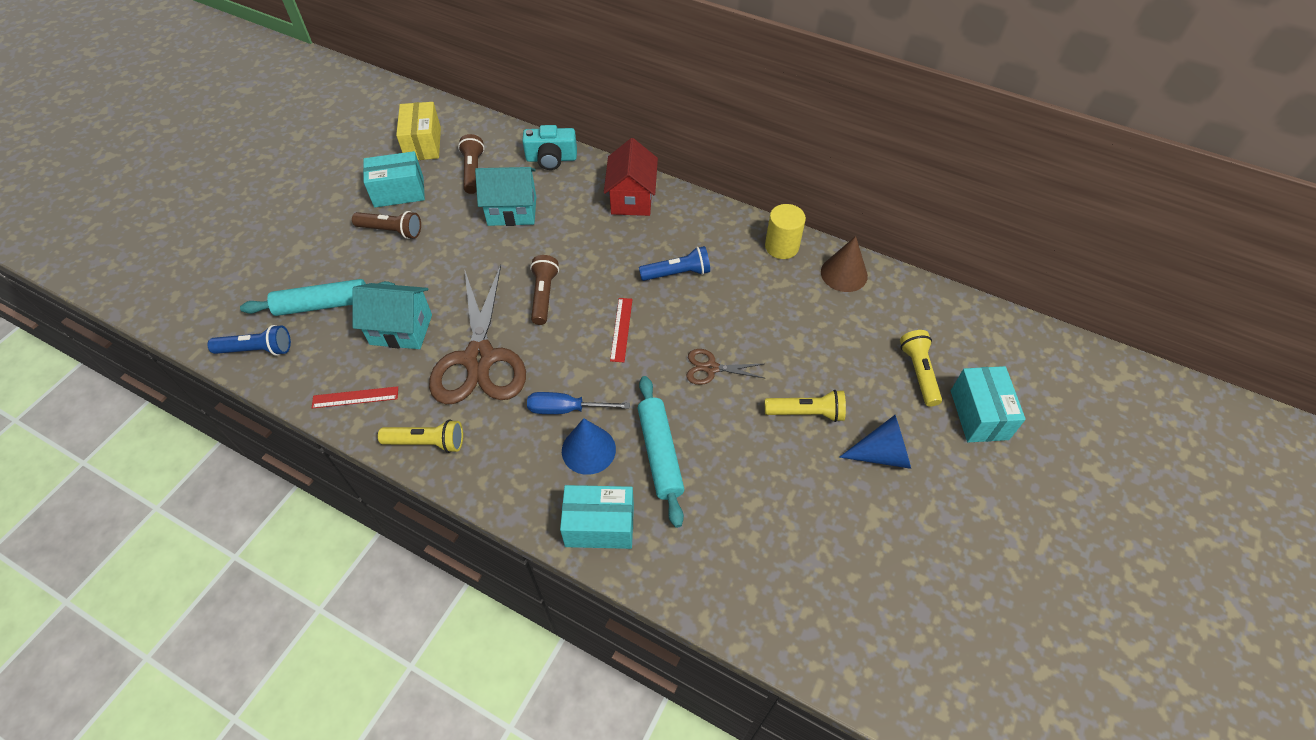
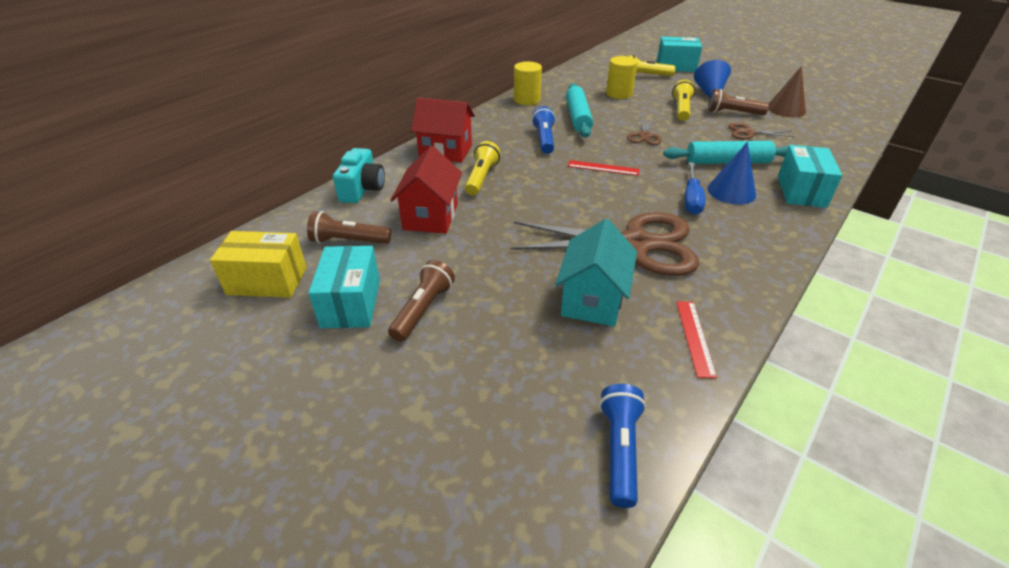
camera: 80 degrees left, 15 degrees down
turquoise rolling pin [240,279,395,316] -> turquoise rolling pin moved to [566,83,593,138]
yellow flashlight [378,419,463,453] -> yellow flashlight moved to [465,141,501,195]
turquoise house [475,167,536,226] -> red house [391,146,462,234]
brown flashlight [530,255,559,325] -> brown flashlight moved to [708,89,769,115]
brown cone [821,236,868,292] -> brown cone moved to [768,66,806,117]
none -> yellow cylinder [606,56,638,99]
none -> brown scissors [728,123,794,139]

